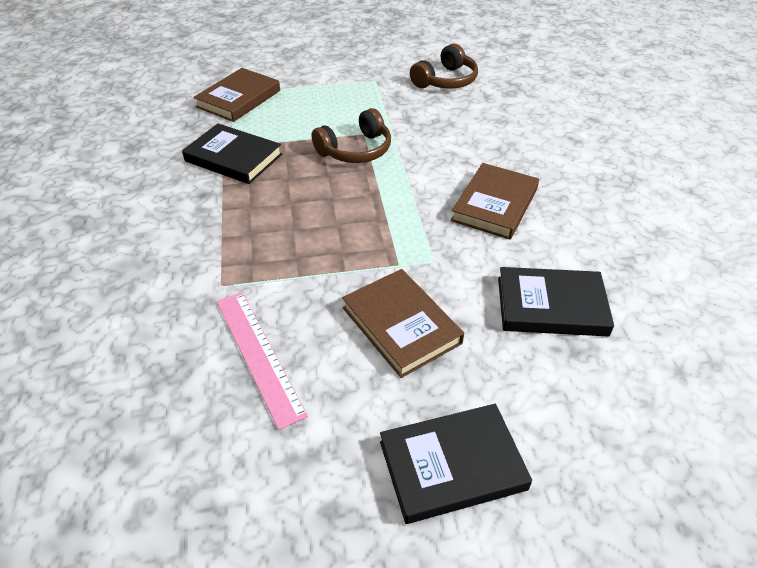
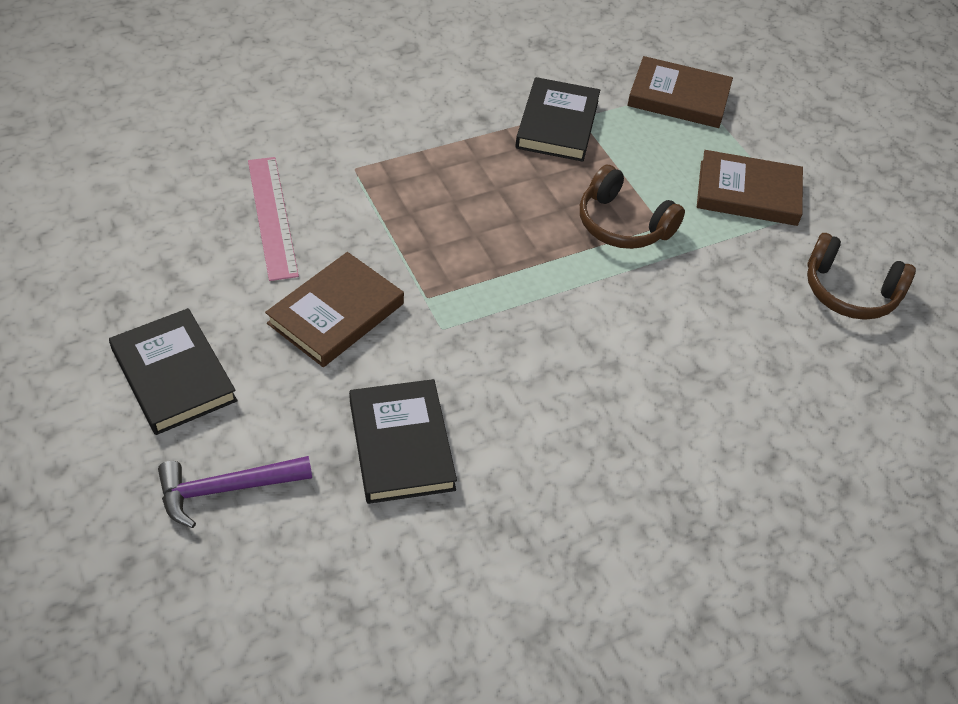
camera: 70 degrees right, 5 degrees up
pink ruler [217,292,308,430] -> pink ruler turned 60 degrees counterclockwise [248,157,299,281]
brown book [451,163,539,240] -> brown book moved to [697,150,803,226]
none -> purple hammer [158,456,312,528]

